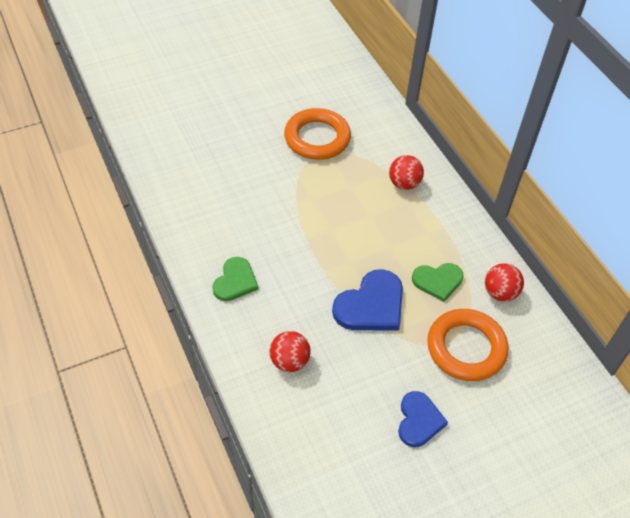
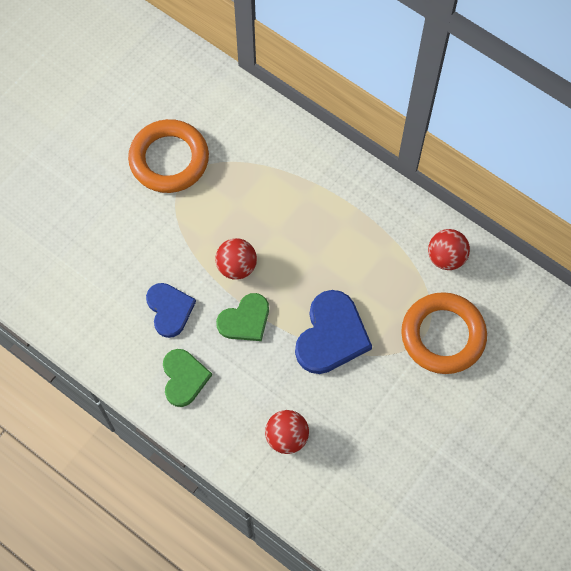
camera: 25 degrees left, 15 degrees up
red ball [389,155,424,190] -> red ball moved to [215,238,257,280]
blue heart [398,391,448,447] -> blue heart moved to [146,283,196,338]
green heart [412,263,463,302] -> green heart moved to [216,293,269,341]

